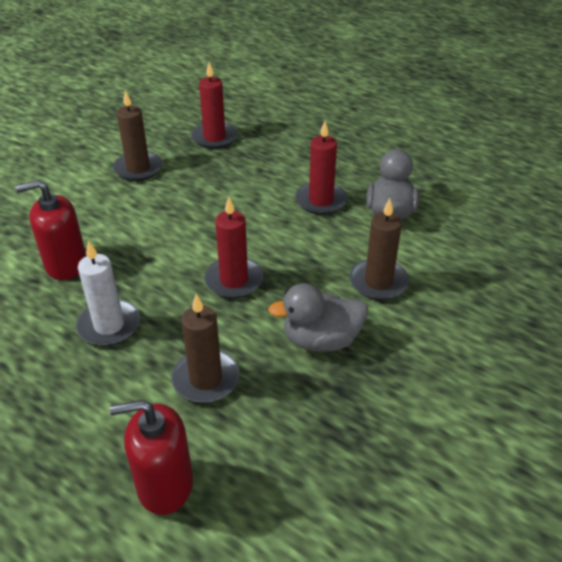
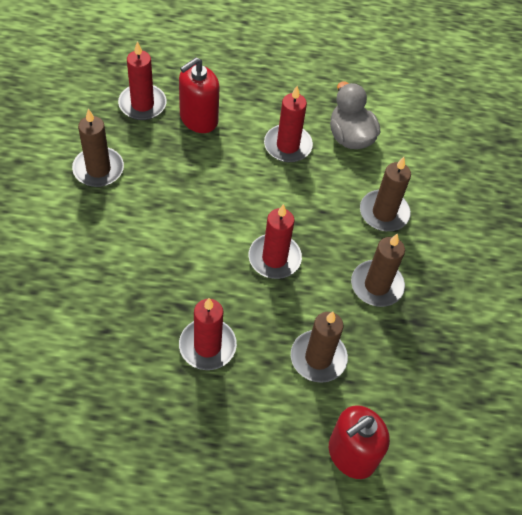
camera: 35 degrees left, 15 degrees up
red soap dispenser [15,180,86,280] -> red soap dispenser moved to [179,57,219,133]
white candle [76,241,140,346] -> red candle [179,298,237,370]
grey duck [268,283,368,352] -> brown candle [351,234,405,307]

